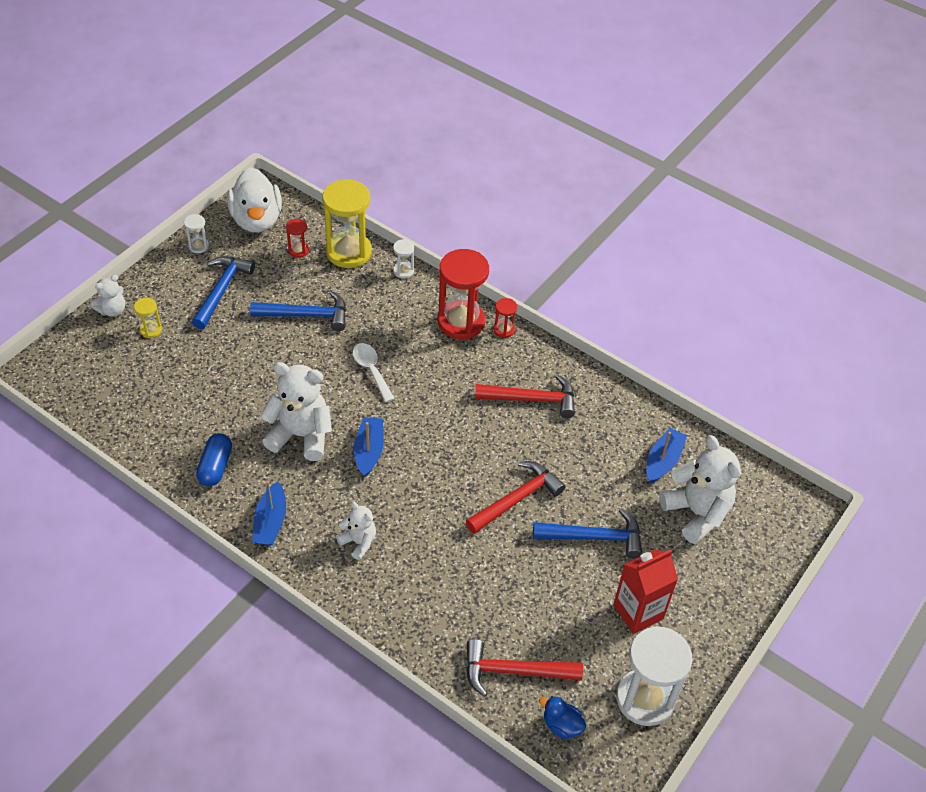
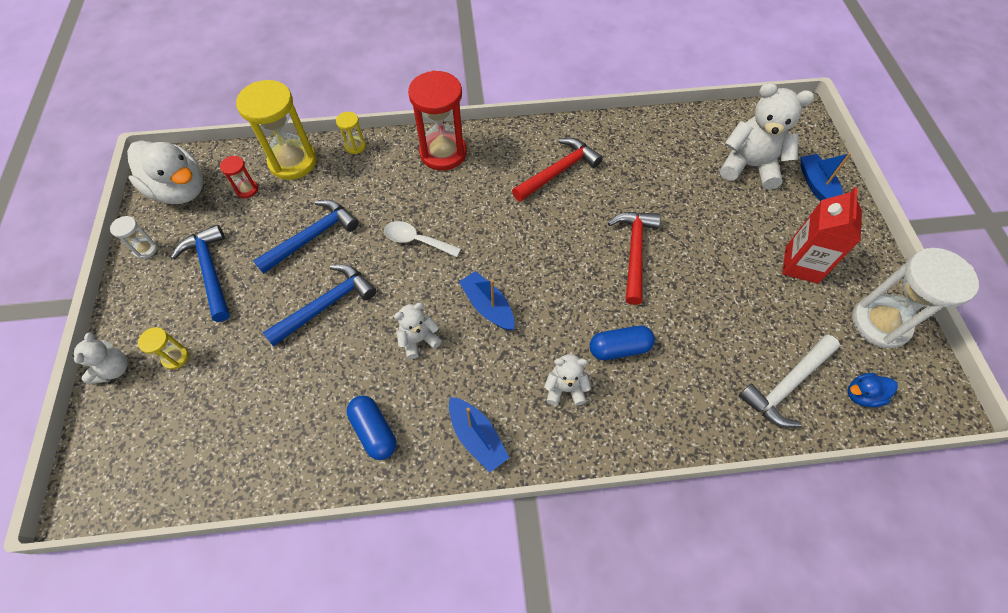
camera: 40 degrees left, 10 degrees up
white teddy bear [260,362,332,461] -> white teddy bear [394,302,442,359], size x0.54
white hourglass [393,239,414,279] -> yellow hourglass [336,112,366,154]
red hammer [466,639,583,697] -> white hammer [738,335,840,428]
red hourglass [493,298,517,338] -> none
blue hammer [533,509,642,559] -> blue hammer moved to [263,264,376,346]
blue boat [646,428,687,483] -> blue boat moved to [801,153,851,202]
none -> blue capsule [589,326,655,360]

